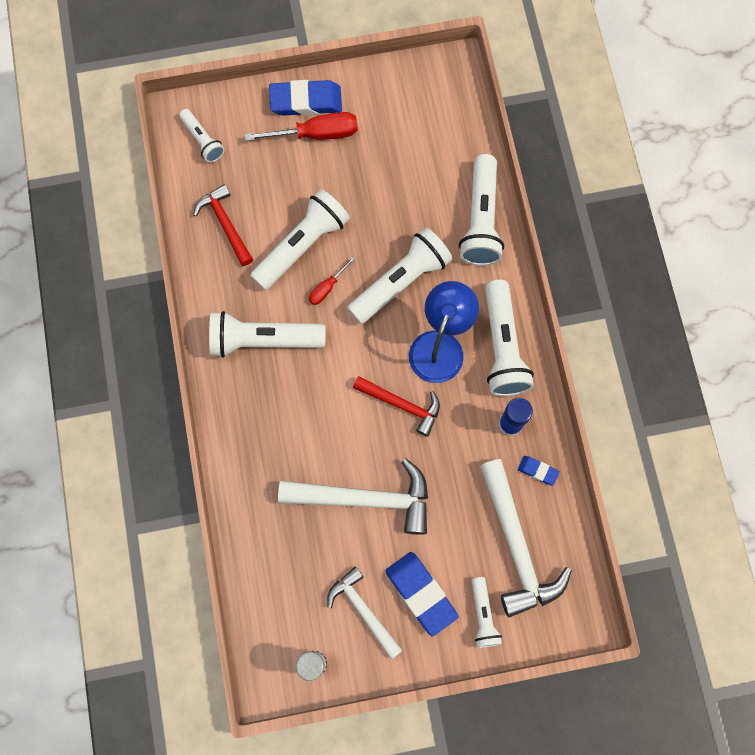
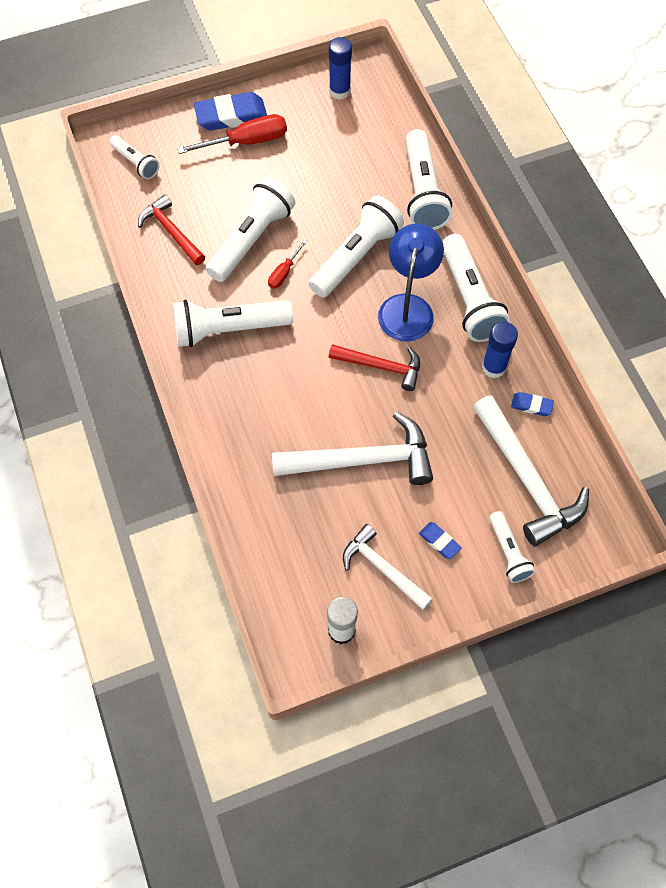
camera: 10 degrees left, 10 degrees down
blue eraser [386,552,459,636] -> blue eraser [419,522,462,559], size x0.50
none -> blue glue stick [329,37,352,100]

